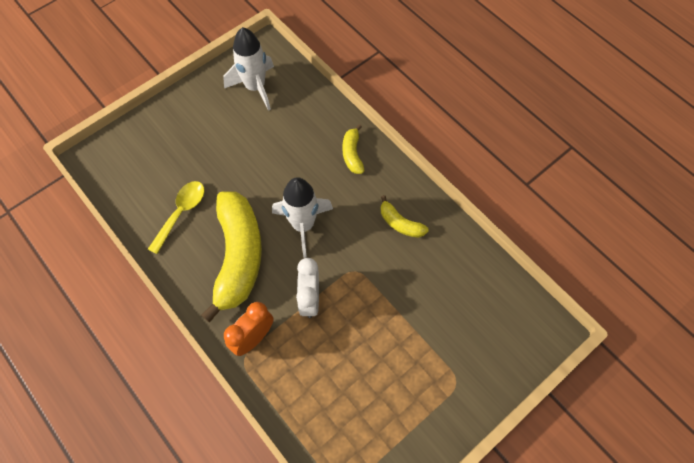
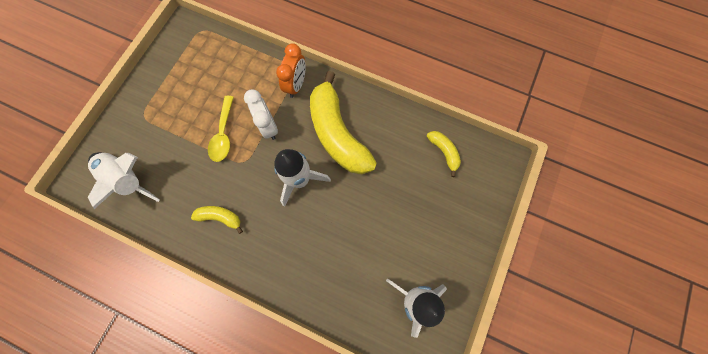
camera: 155 degrees right, 10 degrees up
yellow spoon [148,181,204,254] -> yellow spoon moved to [208,96,234,162]
yellow banana [342,124,364,174] -> yellow banana moved to [427,131,461,177]
none -> white rocket [88,152,160,209]

